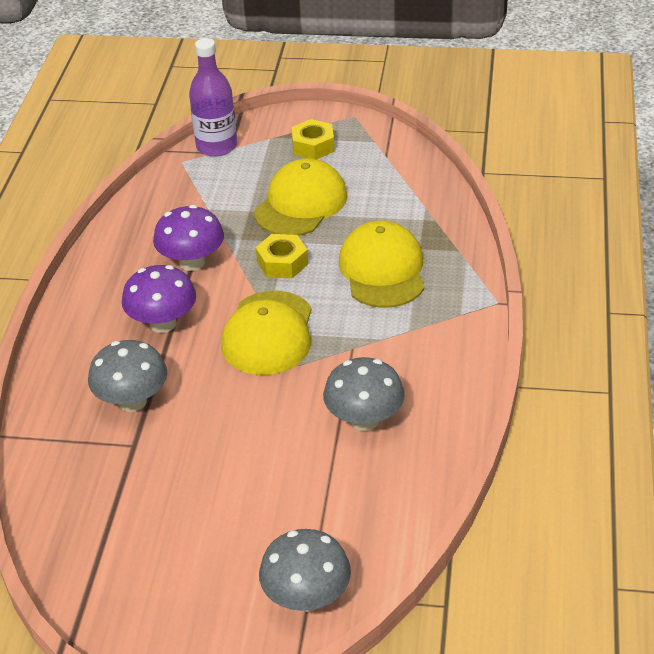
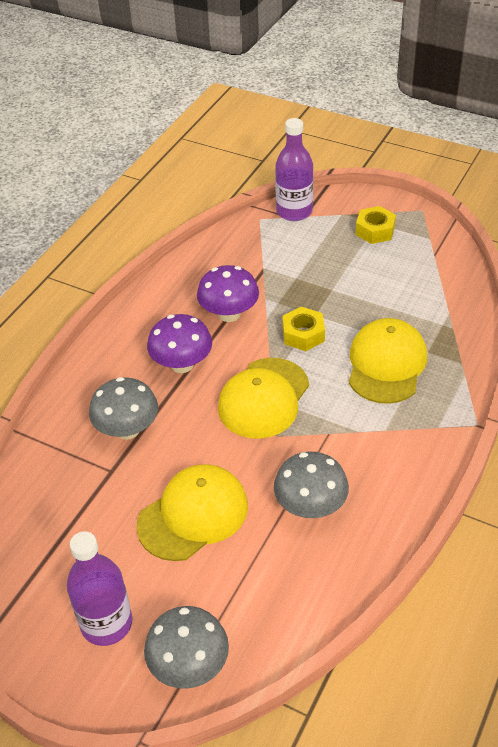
camera: 20 degrees right, 5 degrees up
yellow cap [254,159,348,236] -> yellow cap moved to [136,464,248,561]
none -> purple bottle [67,531,132,646]

